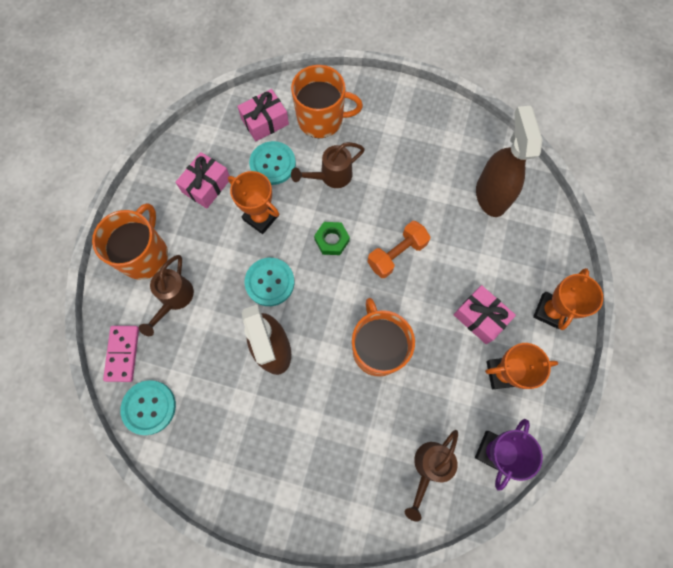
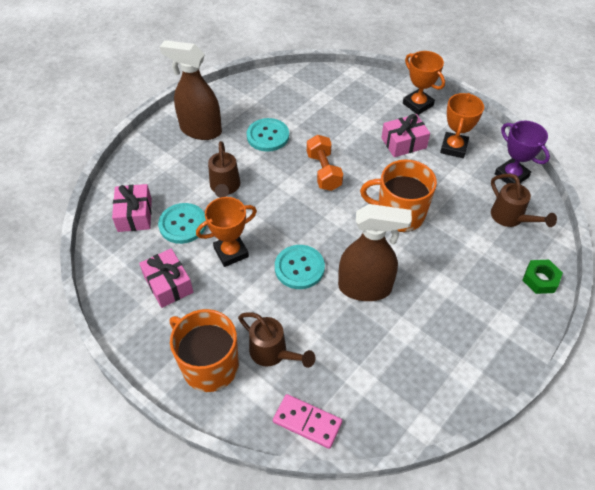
camera: 65 degrees left, 20 degrees down
turquoise button [120,380,176,435] -> turquoise button moved to [247,118,289,152]
orange mug [291,65,363,138] -> none
green nut [314,222,350,255] -> green nut moved to [522,260,563,294]
brown spray bottle [476,106,543,217] -> brown spray bottle moved to [160,40,222,140]

